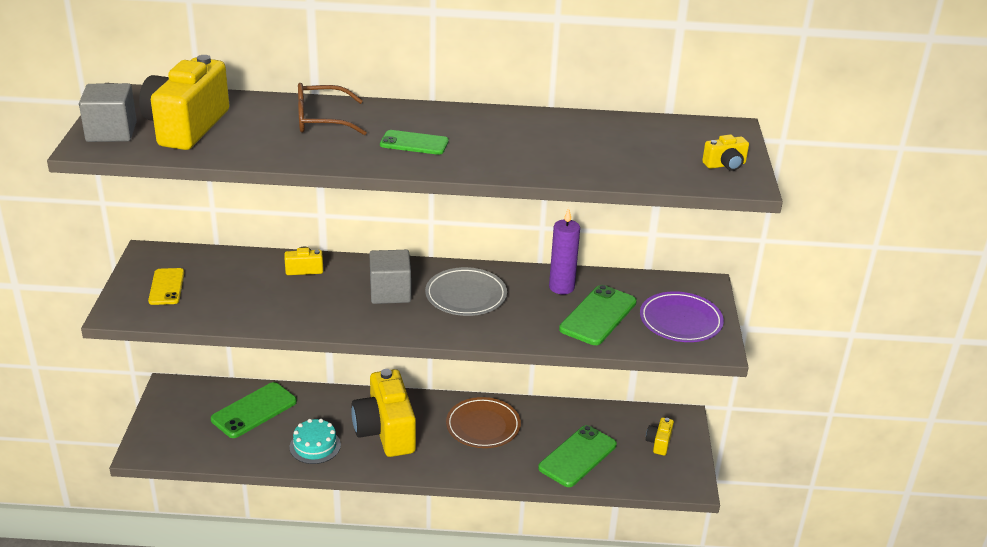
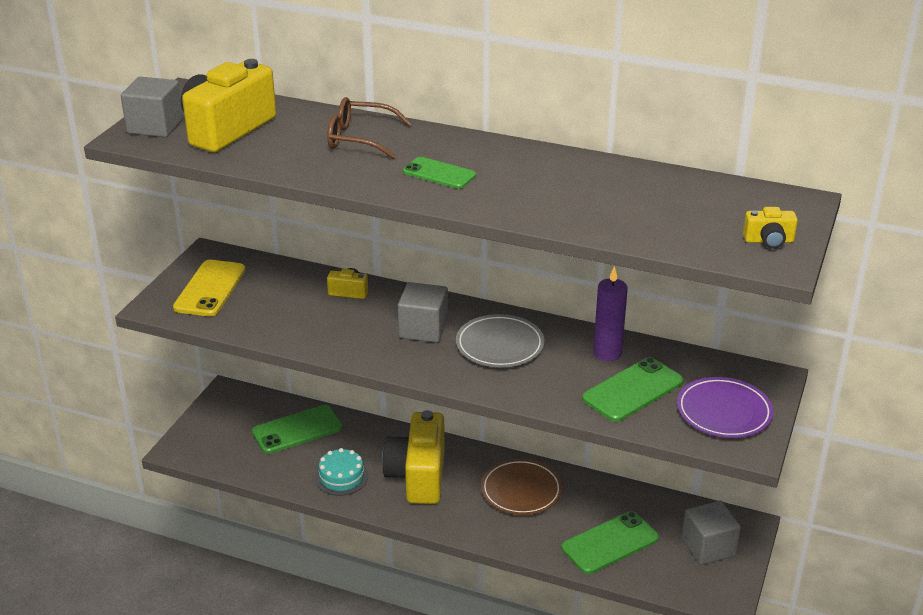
camera: 20 degrees right, 0 degrees up
yellow phone [148,268,185,305] -> yellow phone [173,260,246,316], size x1.54
yellow camera [646,417,674,456] -> grey cube [682,500,741,565]

